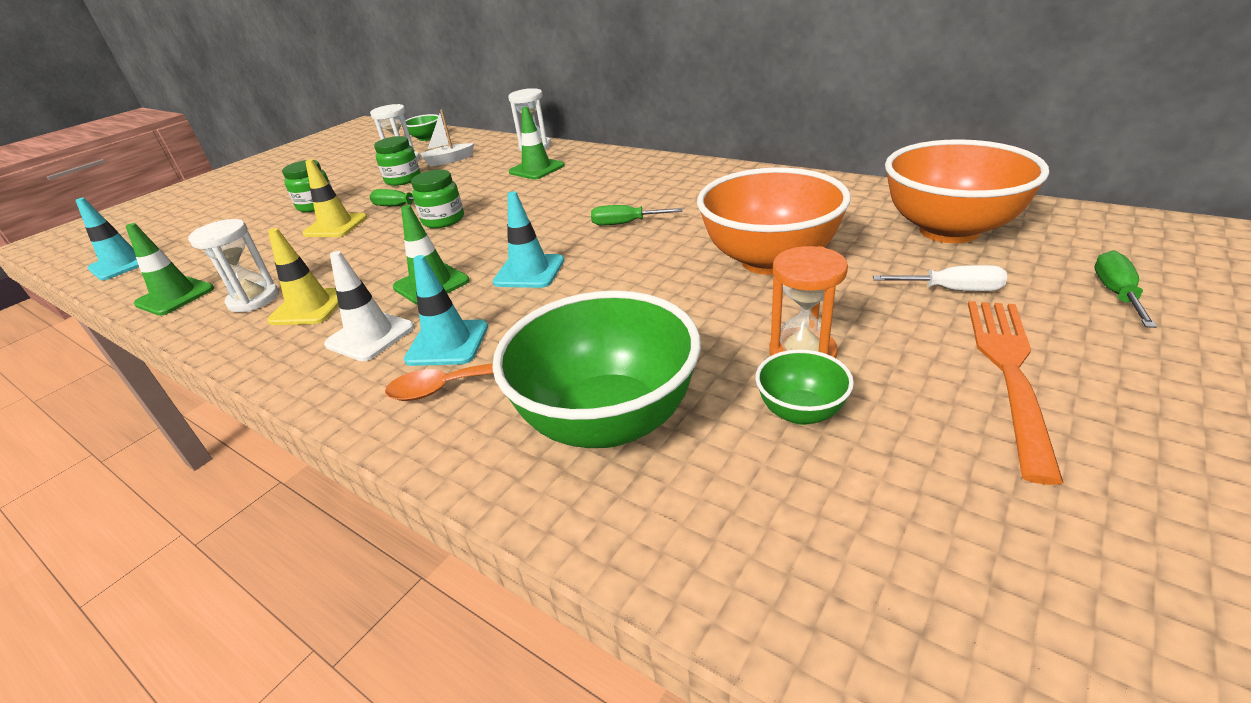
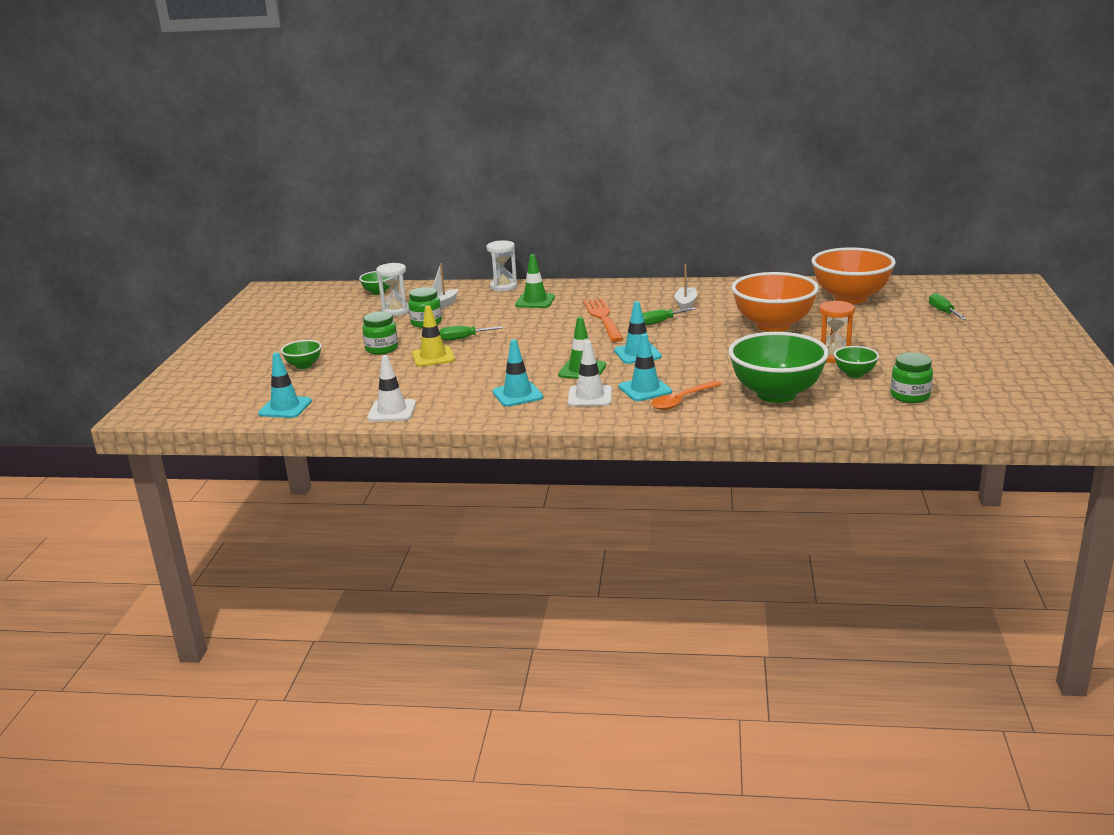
camera: 30 degrees left, 10 degrees down
green traffic cone [126,223,214,316] -> white traffic cone [367,355,416,421]
white hourglass [188,219,279,312] -> none
yellow traffic cone [267,228,339,325] -> turquoise traffic cone [492,339,543,407]
green jar [411,170,464,228] -> green jar moved to [890,352,933,403]
white screwdriver [873,265,1007,291] -> none
orange fork [968,301,1064,485] -> orange fork moved to [583,299,624,342]
none -> green bowl [281,340,322,369]
none -> white boat [675,264,697,310]

